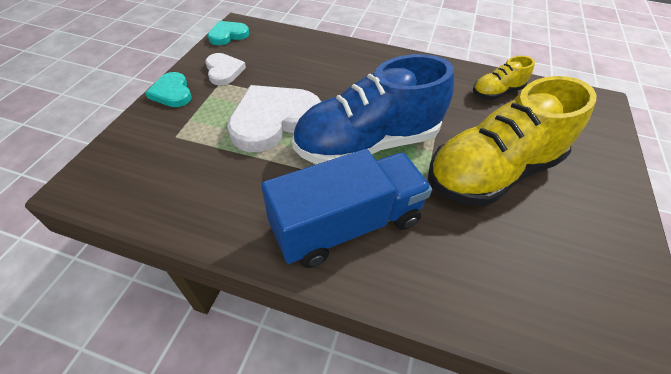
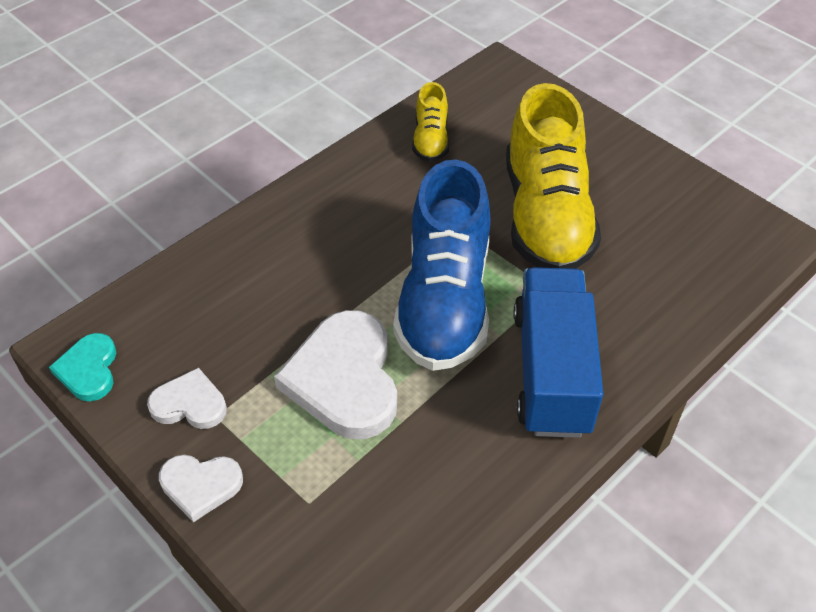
camera: 60 degrees left, 0 degrees up
turquoise heart [145,72,192,107] -> white heart [159,455,243,522]

